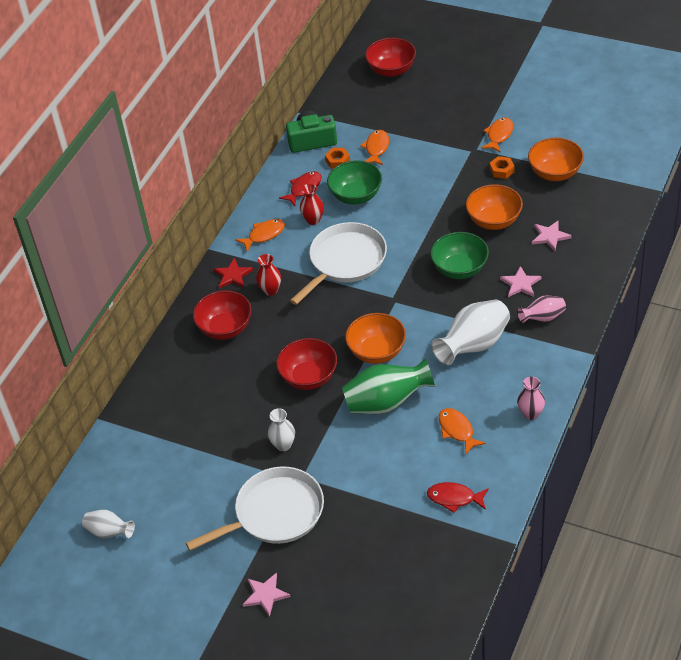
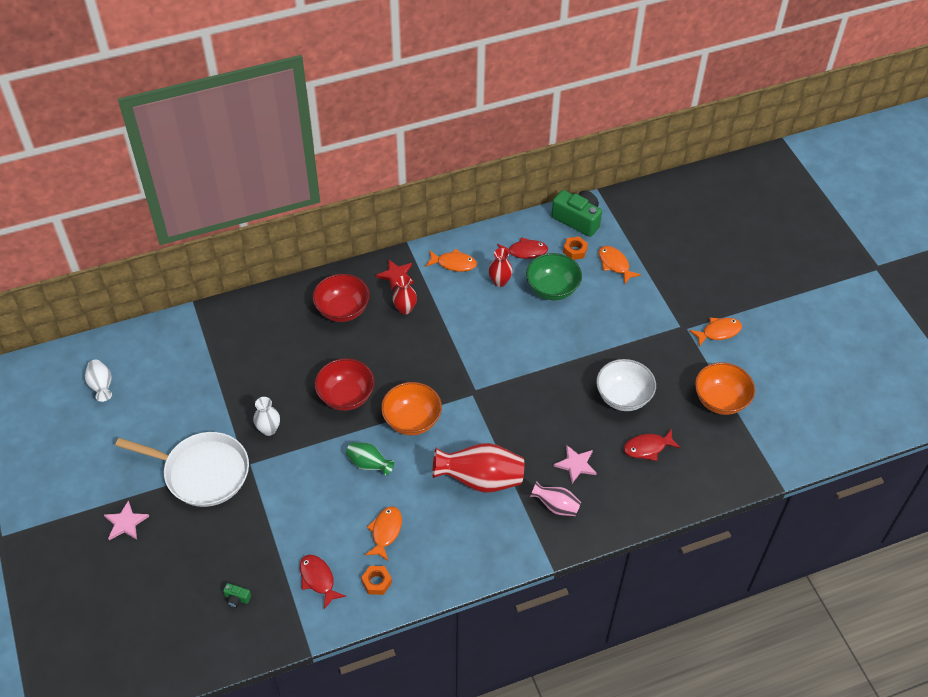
camera: 40 degrees right, 5 degrees up
white pan [290,222,387,305] -> none
green vase [342,358,435,414] -> green vase [346,442,394,475], size x0.55
orange fish [360,130,389,165] -> orange fish turned 90 degrees counterclockwise [599,246,641,285]
red bowl [365,37,416,77] -> none
green bowl [430,232,489,279] -> none
white vase [431,300,510,365] -> red vase [432,443,524,493]
orange bowl [466,184,523,230] -> white bowl [596,359,656,411]
orange nut [490,156,515,179] -> orange nut moved to [361,566,392,595]
pink vase [517,377,545,420] -> none
pink star [532,220,572,251] -> red fish [624,429,681,461]
none -> green camera [223,583,251,608]

